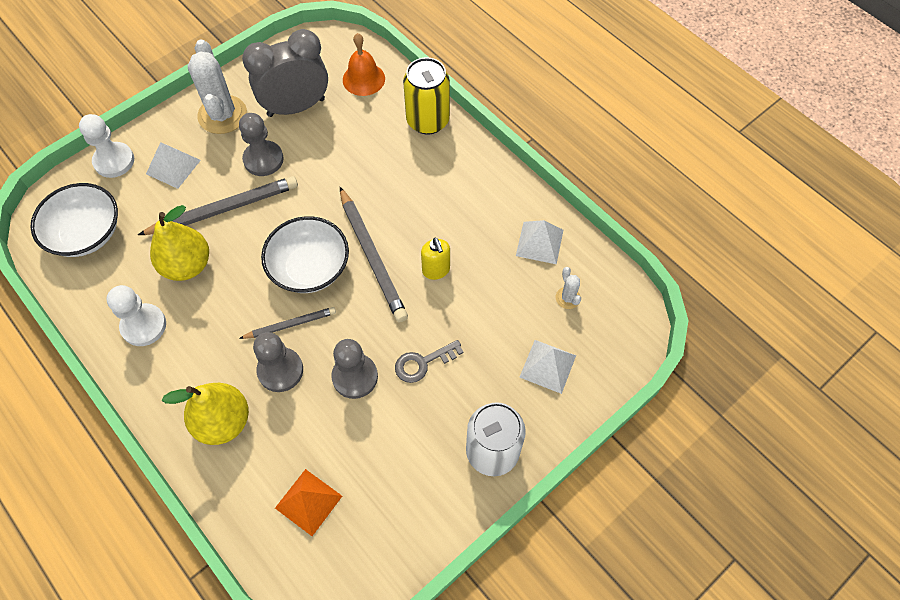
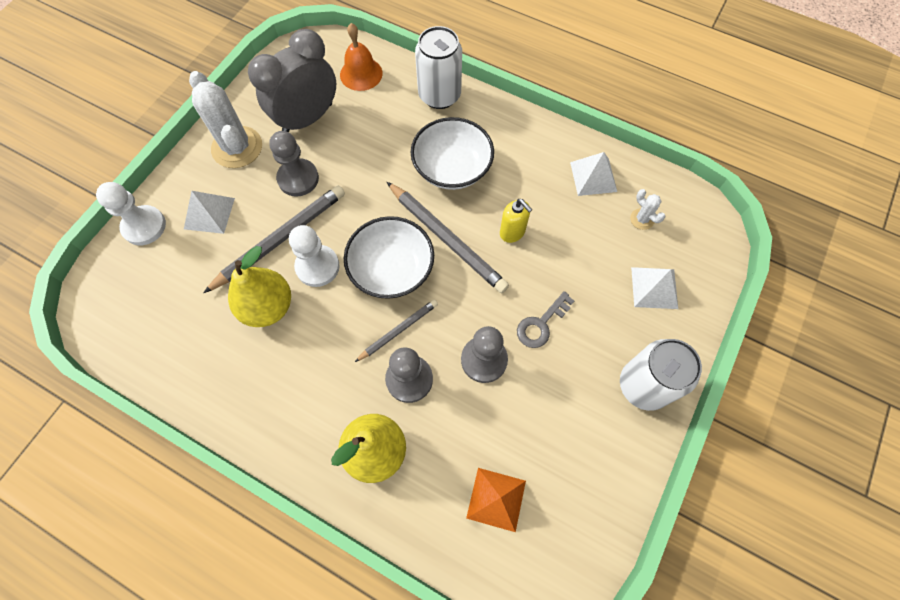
camera: 20 degrees left, 5 degrees up
white bowl [31,183,118,257] -> white bowl moved to [411,117,494,190]
white pawn [107,285,166,346] -> white pawn moved to [289,225,340,287]
yellow can [403,57,450,135] -> white can [415,26,462,109]

